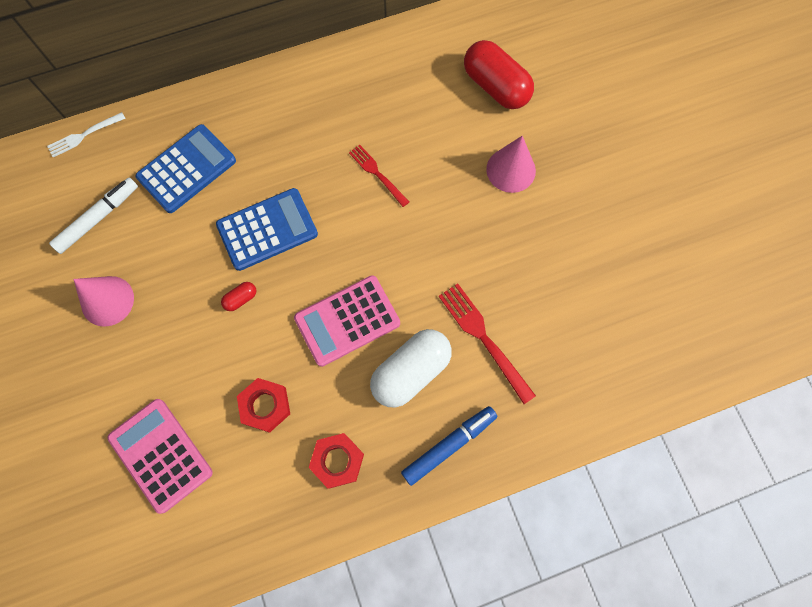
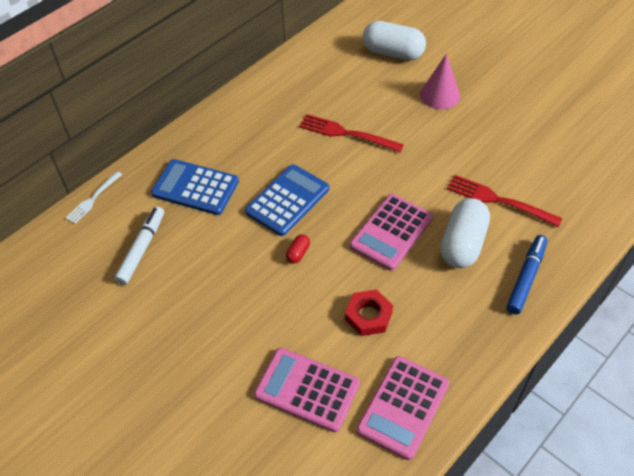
camera: 25 degrees left, 20 degrees down
pink cone [73,276,134,327] -> none
blue calculator [136,124,236,213] -> blue calculator turned 90 degrees counterclockwise [151,159,239,215]
red nut [309,433,364,489] -> none
red fork [349,145,409,207] -> red fork [299,114,404,152], size x1.56
red capsule [464,40,534,109] -> white capsule [362,21,426,60]
none -> pink calculator [356,356,449,460]

